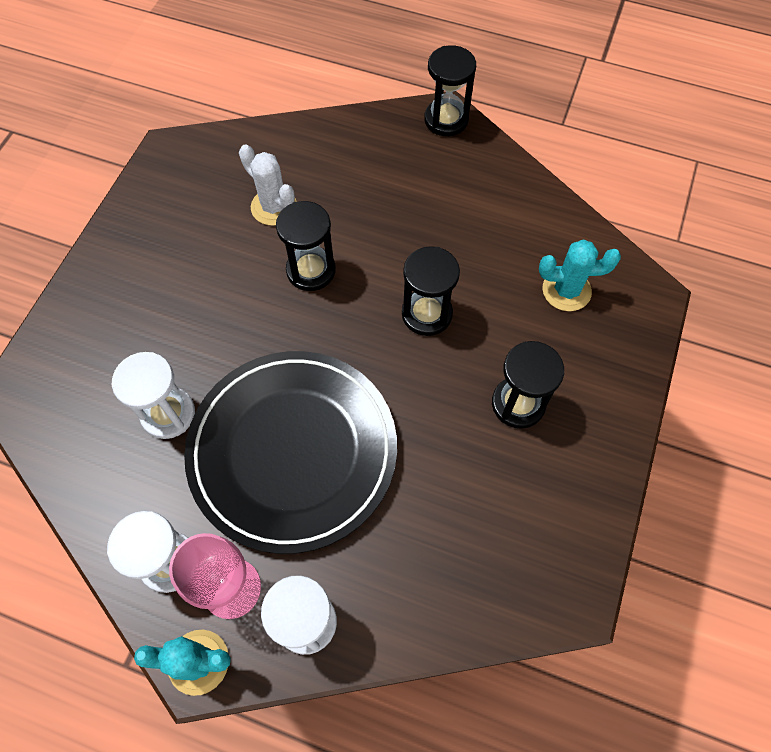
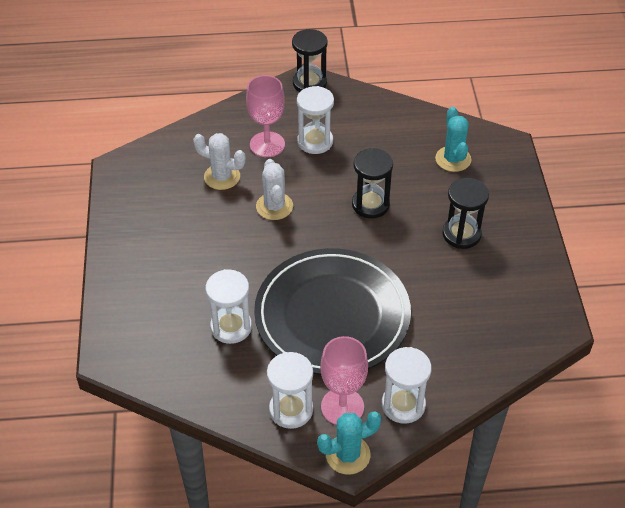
camera: 25 degrees left, 15 degrees down
black hourglass [276,201,336,291] -> white cactus [256,159,293,220]
turquoise cactus [539,240,621,311] -> turquoise cactus turned 75 degrees counterclockwise [435,107,471,172]
none -> pink goblet [246,75,285,157]
none -> white hourglass [297,86,334,154]

